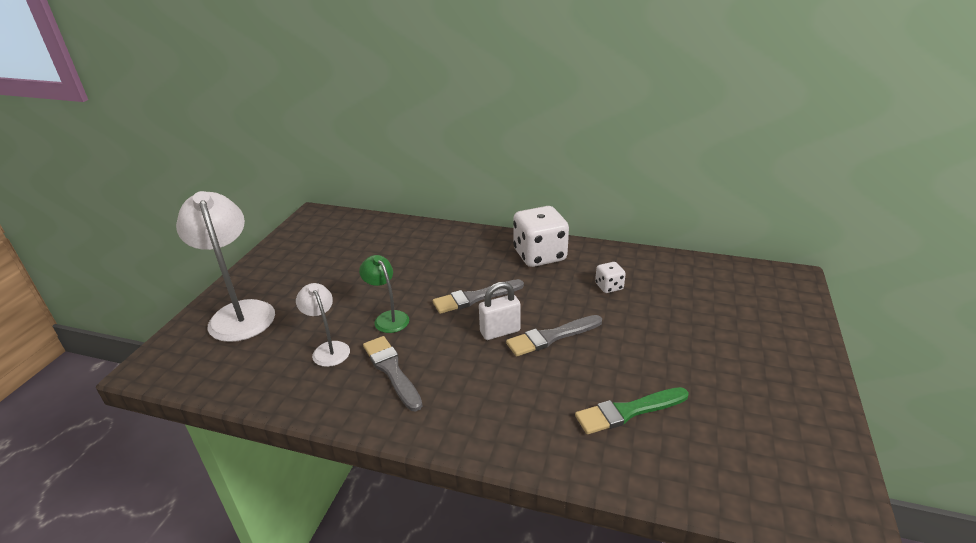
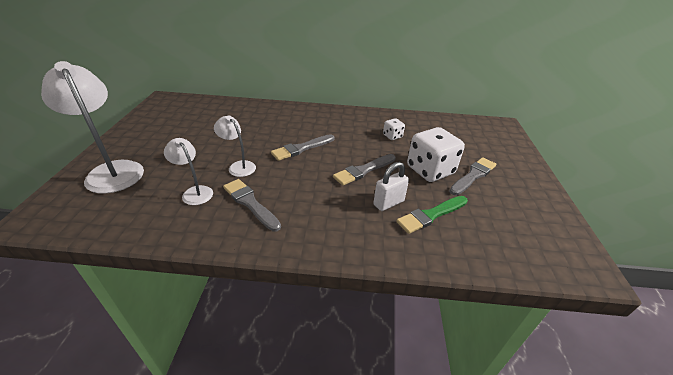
camera: 15 degrees left, 5 degrees up
green lamp [359,255,409,333] -> white lamp [214,116,256,177]
white padlock [479,282,521,340] -> white padlock moved to [373,162,409,211]
white dice [513,206,569,267] -> white dice moved to [407,127,465,182]
none -> grey brush [449,157,496,195]

